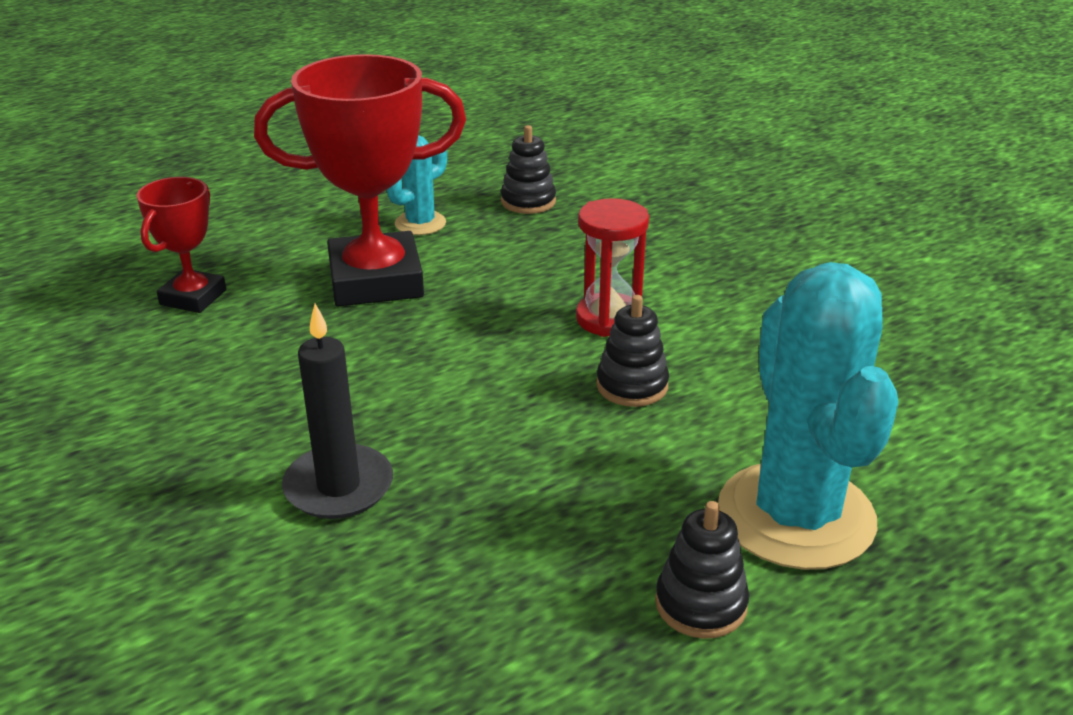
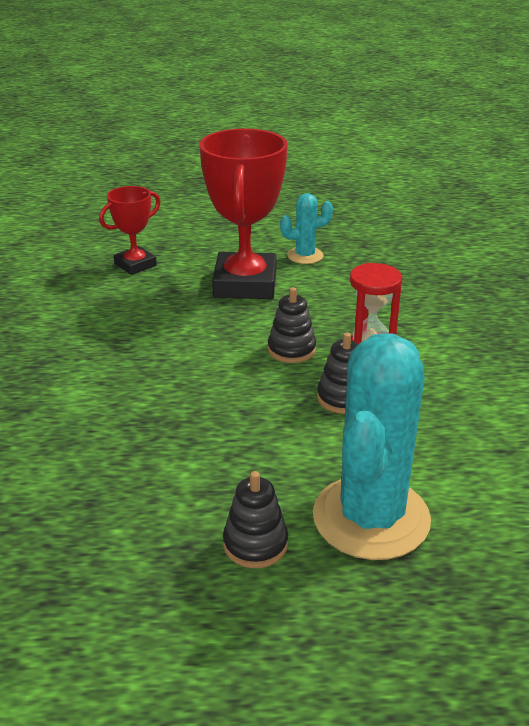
camera: 30 degrees right, 0 degrees up
red trophy [254,54,466,306] -> red trophy turned 75 degrees clockwise [199,128,288,299]
black candle [282,304,393,519] -> none
black stacking toy [501,125,556,214] -> black stacking toy moved to [268,287,316,363]

